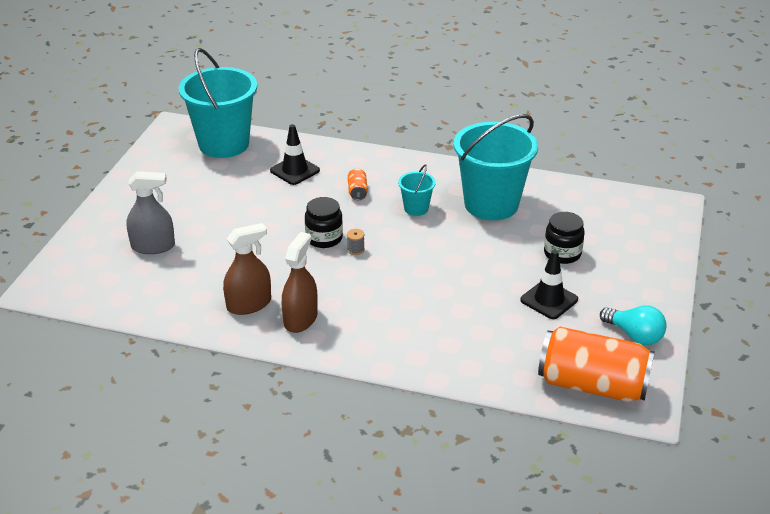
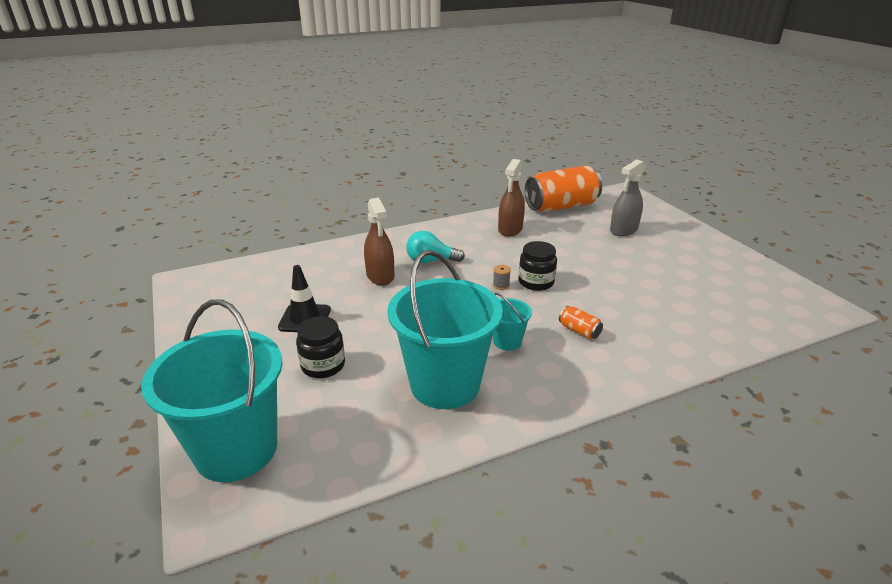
camera: 140 degrees right, 5 degrees down
turquoise bucket [179,48,257,158] -> turquoise bucket moved to [141,299,282,482]
black traffic cone [270,124,320,185] -> none
brown spray bottle [282,232,318,333] -> brown spray bottle moved to [364,198,394,286]
orange can [538,327,655,402] -> orange can moved to [525,165,602,212]
turquoise light bulb [600,305,667,345] -> turquoise light bulb moved to [406,231,465,263]

